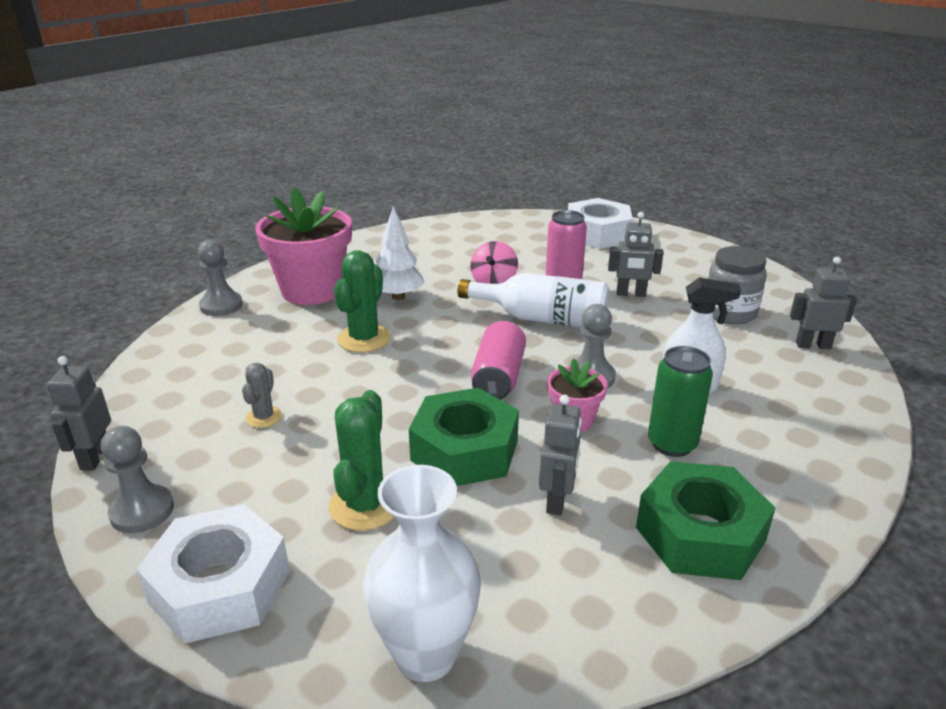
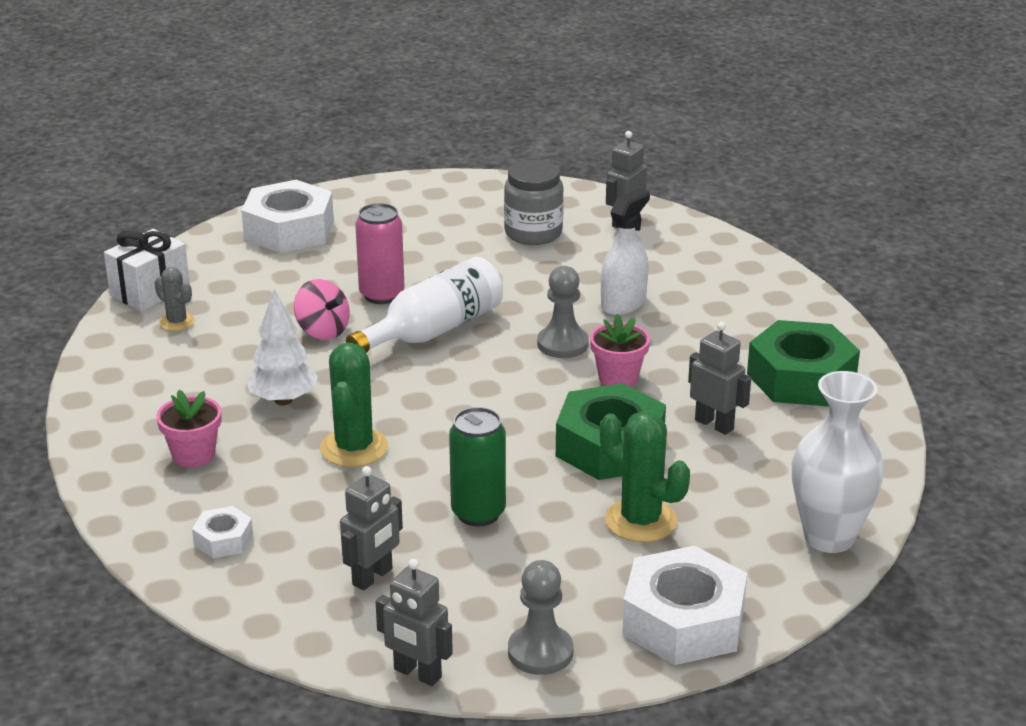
camera: 60 degrees left, 0 degrees up
grey pawn [198,240,243,316] -> none
grey cactus [242,363,282,428] -> grey cactus moved to [154,267,195,331]
pink flower pot [255,187,352,305] -> pink flower pot [156,390,221,467], size x0.49
green cactus [334,250,391,353] -> green cactus turned 45 degrees clockwise [320,342,388,467]
pink can [471,321,526,400] -> none
grey robot [608,212,663,297] -> grey robot moved to [340,466,403,590]
green can [648,346,713,457] -> green can moved to [449,407,506,526]
none -> white gift [104,229,190,312]
none -> white nut [192,506,253,558]

